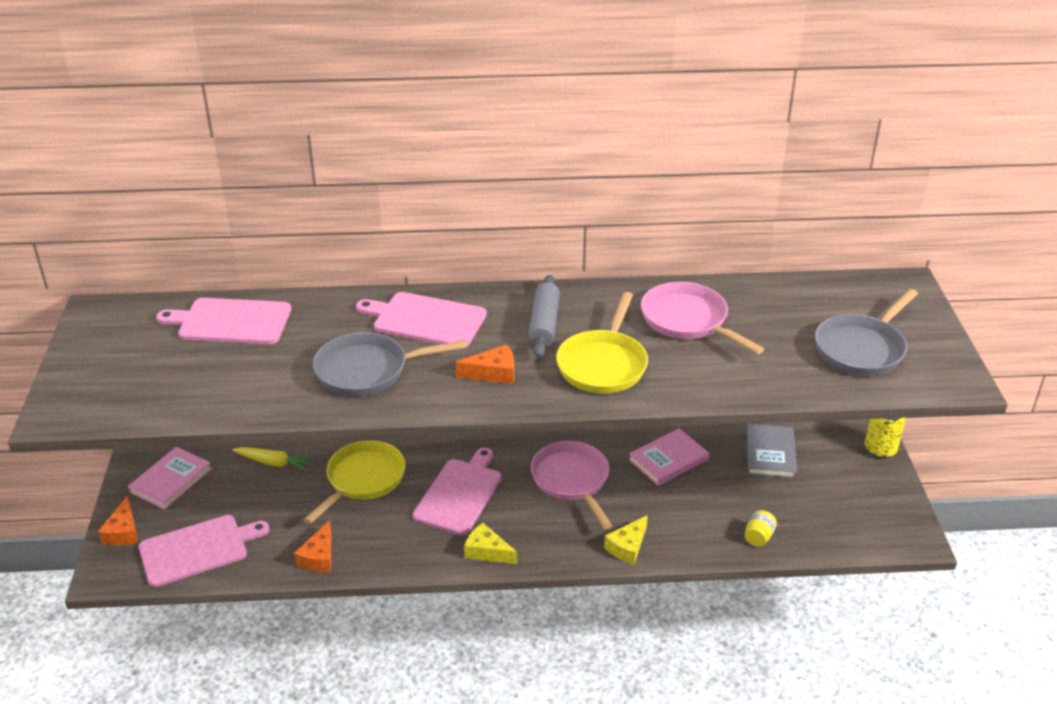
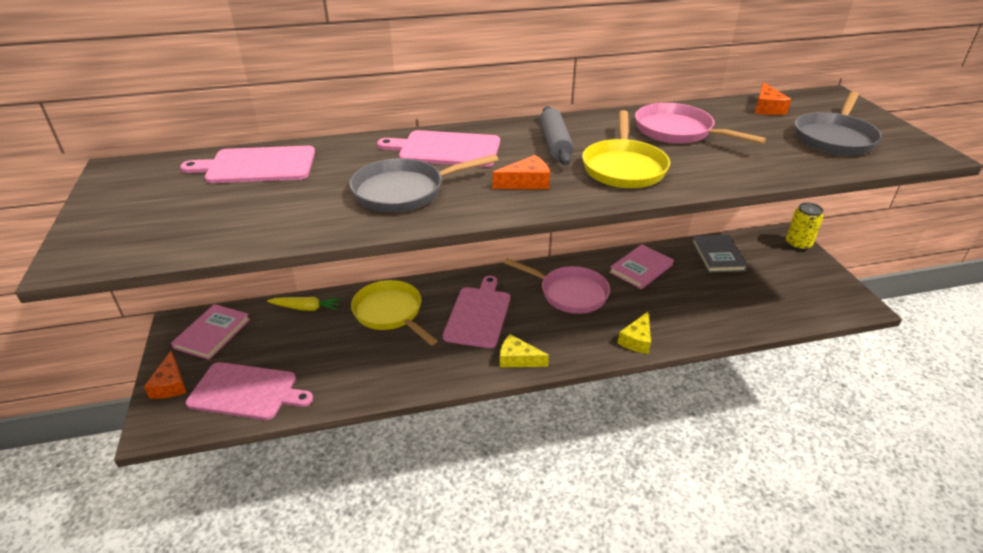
camera: 10 degrees left, 0 degrees up
pink cutting board [138,515,269,587] -> pink cutting board turned 45 degrees clockwise [185,362,313,420]
orange cheese [294,520,332,572] -> orange cheese moved to [755,82,791,115]
yellow pan [303,440,406,524] -> yellow pan turned 60 degrees counterclockwise [351,280,438,345]
pink pan [531,441,613,529] -> pink pan turned 150 degrees clockwise [504,258,610,314]
yellow jar [745,510,777,547] -> none

